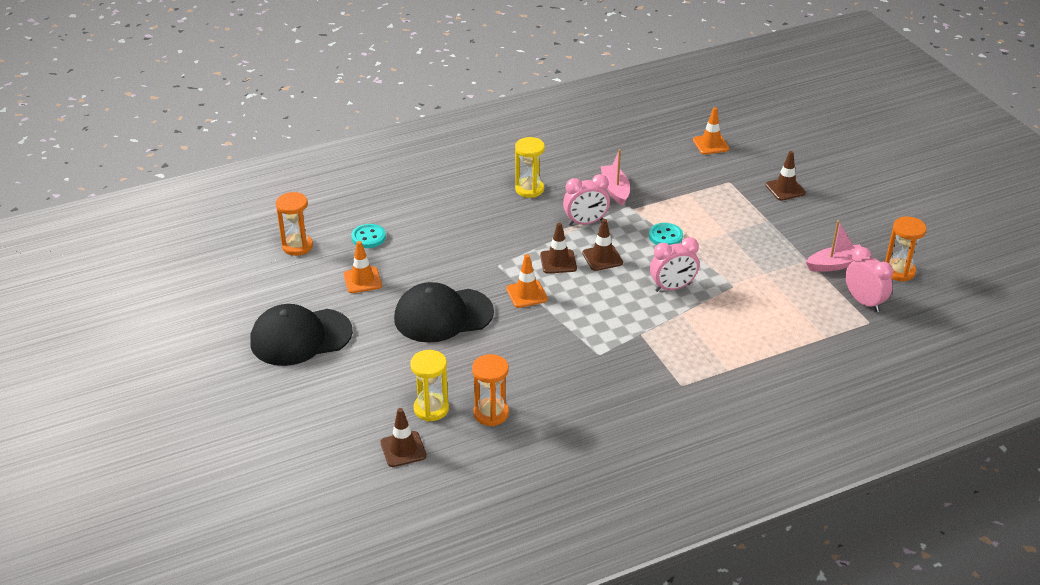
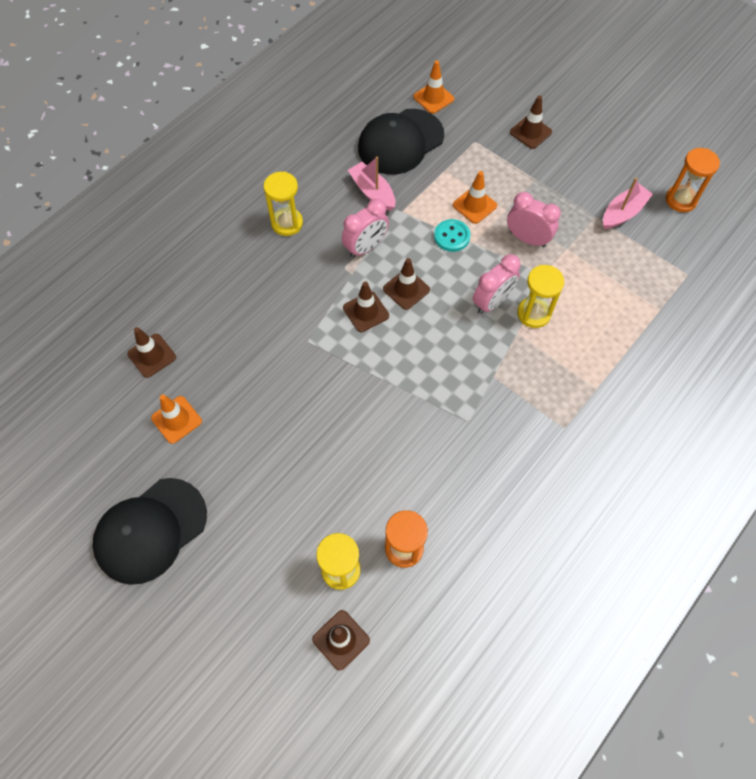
camera: 25 degrees left, 25 degrees up
orange hourglass [276,192,313,256] -> none
turquoise button [351,224,386,248] -> brown traffic cone [127,327,176,378]
black cap [394,282,494,343] -> black cap moved to [358,109,444,175]
orange traffic cone [506,254,548,308] -> orange traffic cone moved to [453,171,497,224]
pink clock [845,247,893,312] -> pink clock moved to [507,192,561,247]
none -> yellow hourglass [517,265,564,328]

